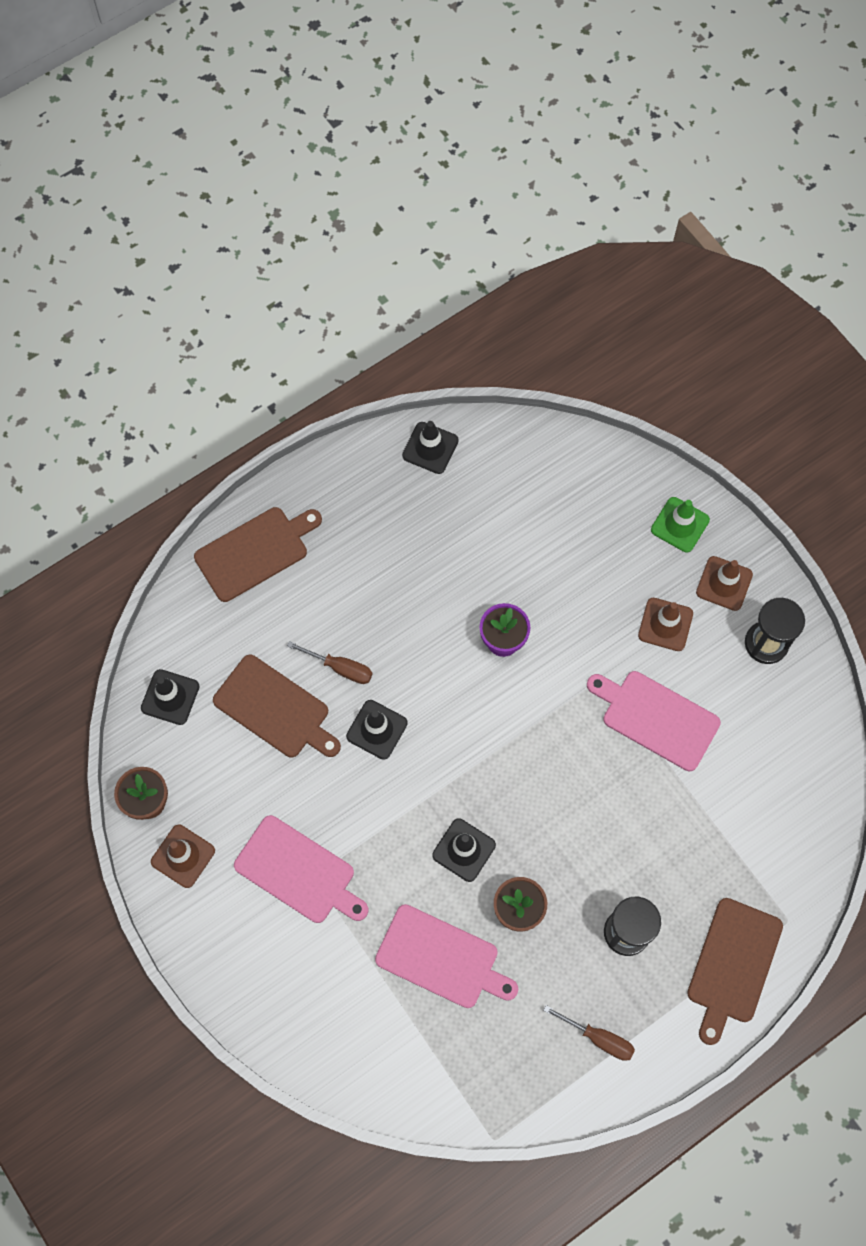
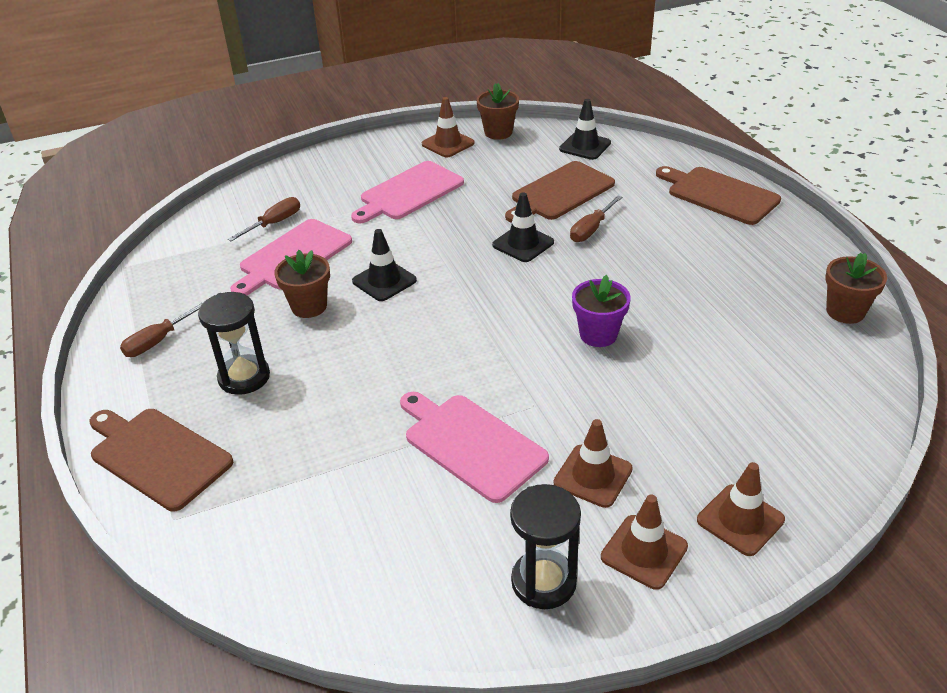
camera: 105 degrees right, 30 degrees down
brown cutting board [194,507,322,602] -> brown cutting board turned 150 degrees clockwise [656,166,781,225]
black traffic cone [402,421,459,474] -> brown flower pot [825,253,887,324]
pink cutting board [587,671,721,771] -> pink cutting board turned 90 degrees counterclockwise [400,392,549,503]
green traffic cone [651,497,710,553] -> brown traffic cone [697,462,785,556]
none -> brown screwdriver [228,197,300,241]

